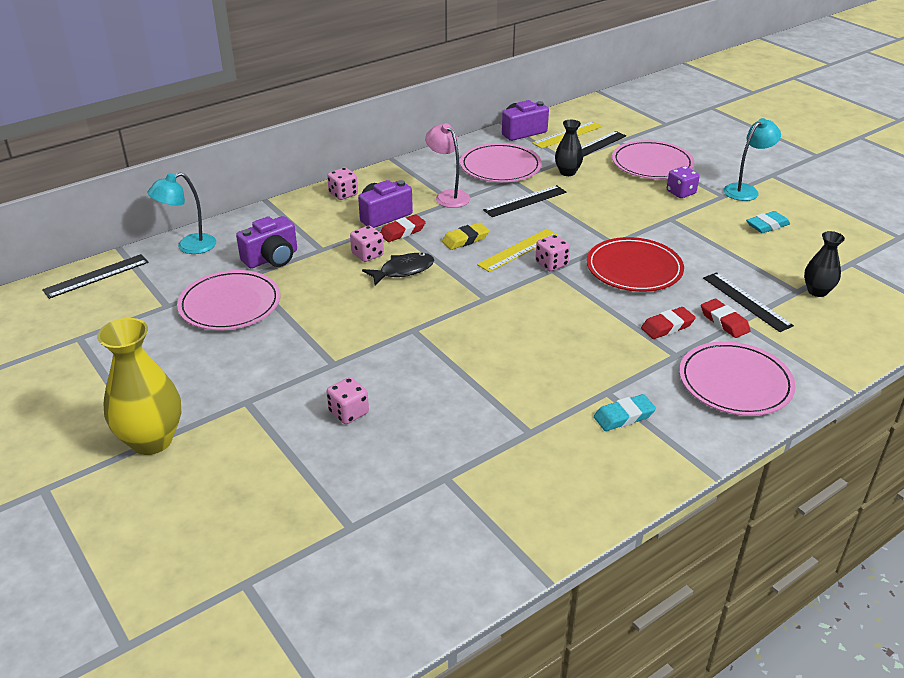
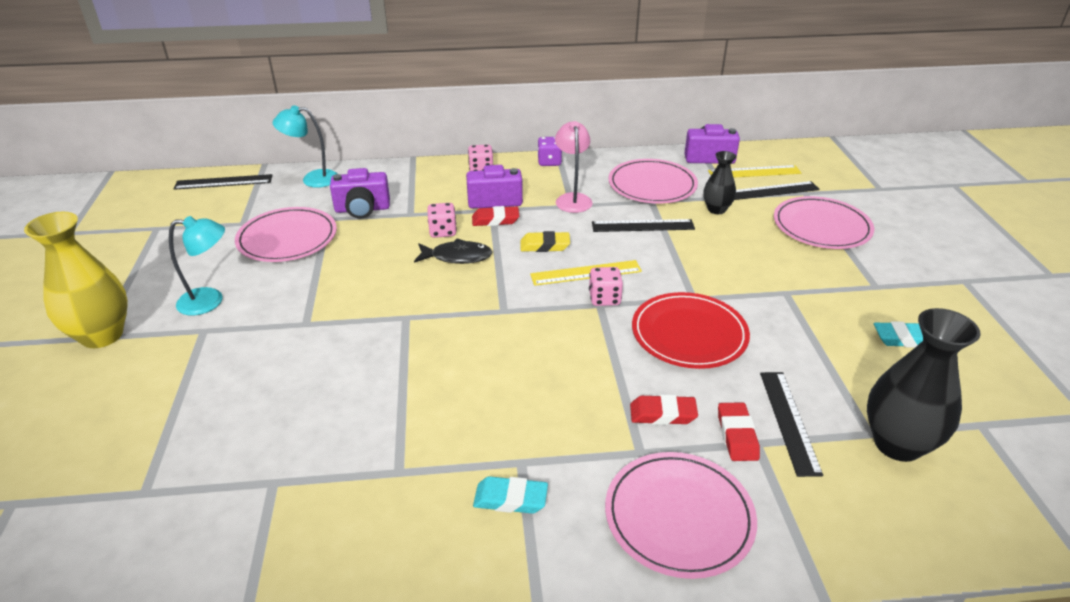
camera: 30 degrees right, 0 degrees up
pink dice [326,377,369,424] -> none
purple dice [667,166,700,198] -> purple dice moved to [537,137,562,166]
turquoise lamp [723,118,781,201] -> turquoise lamp moved to [169,216,225,315]
black vase [804,231,845,297] -> black vase [867,308,981,462], size x1.76

